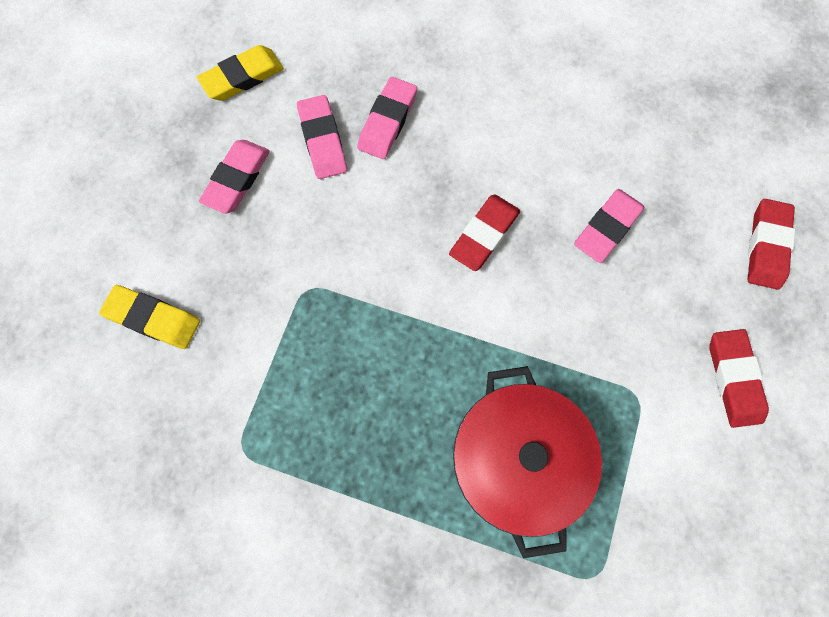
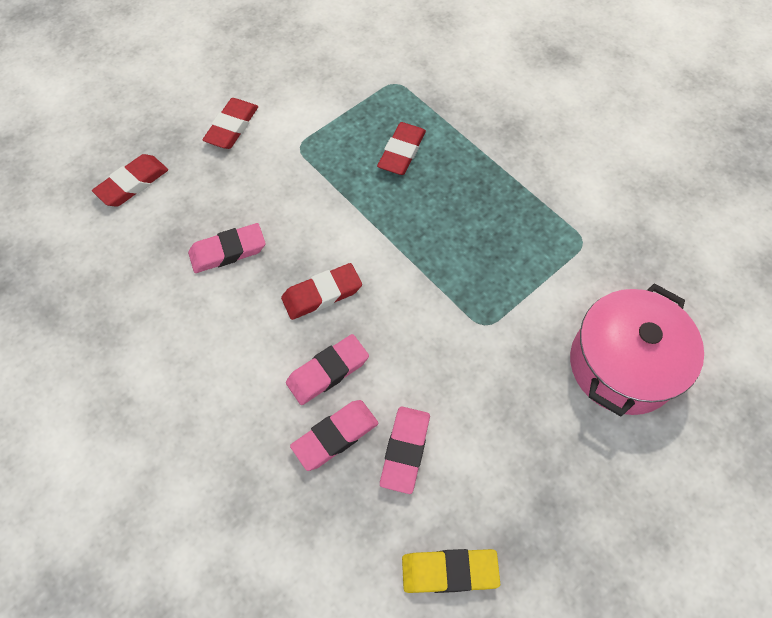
camera: 150 degrees left, 10 degrees down
yellow eraser [99,285,200,349] -> pink pot [570,283,704,417]
pink eraser [199,140,270,214] -> pink eraser moved to [286,334,369,405]
red pot [453,366,602,559] -> red eraser [377,122,426,175]

